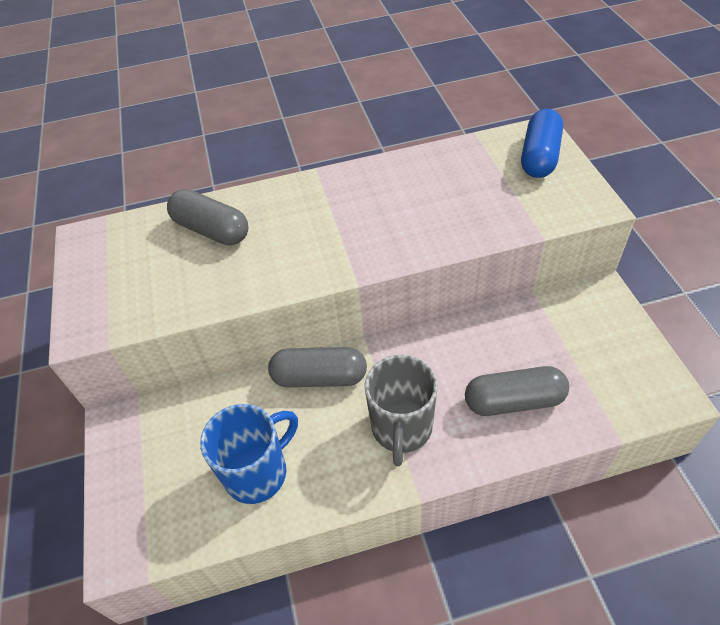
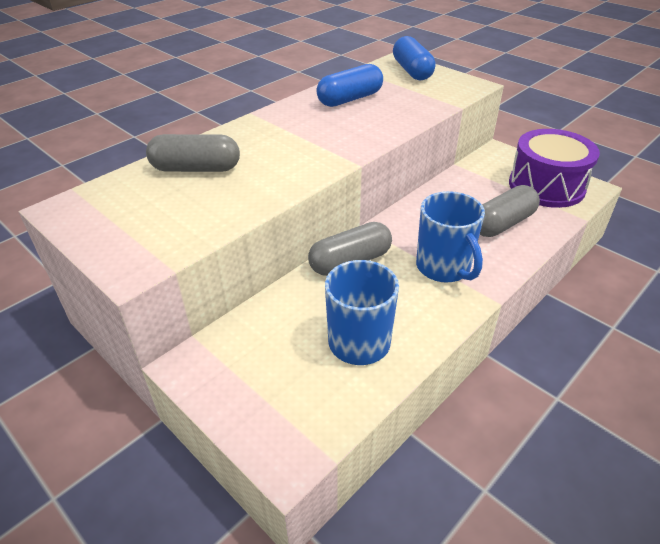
camera: 35 degrees left, 10 degrees down
grey mug [365,355,438,466] -> blue mug [416,191,485,283]
none -> blue capsule [316,64,383,107]
none -> purple drum [509,129,600,208]

